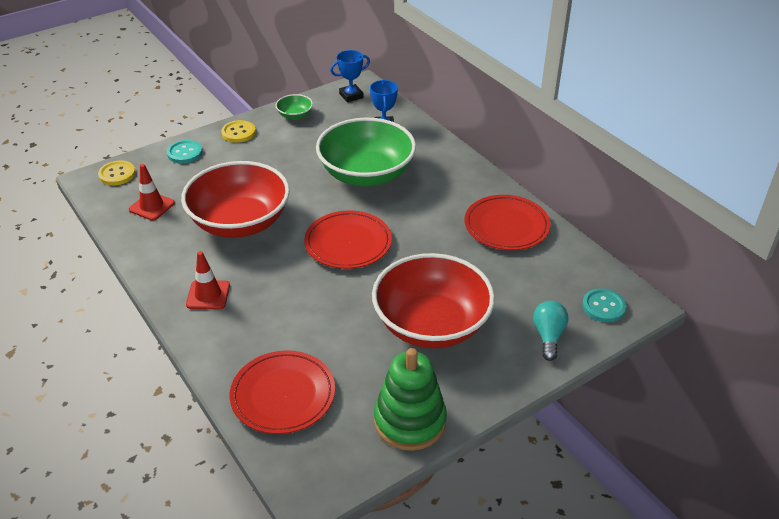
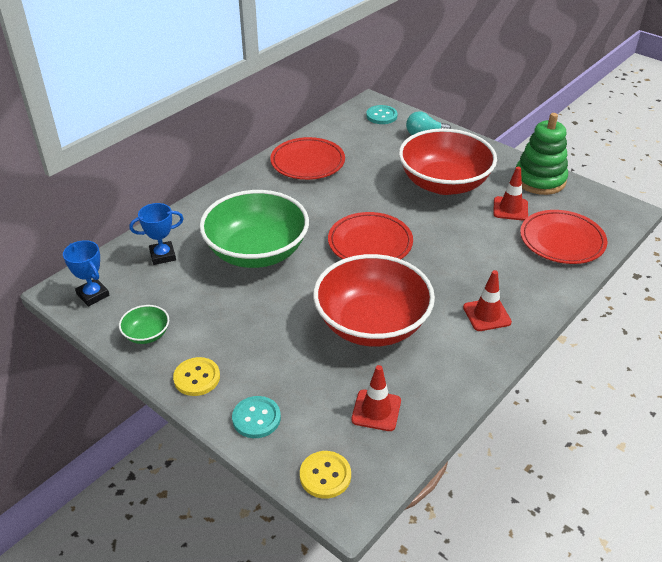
camera: 105 degrees left, 0 degrees up
none -> red traffic cone [493,167,528,221]

